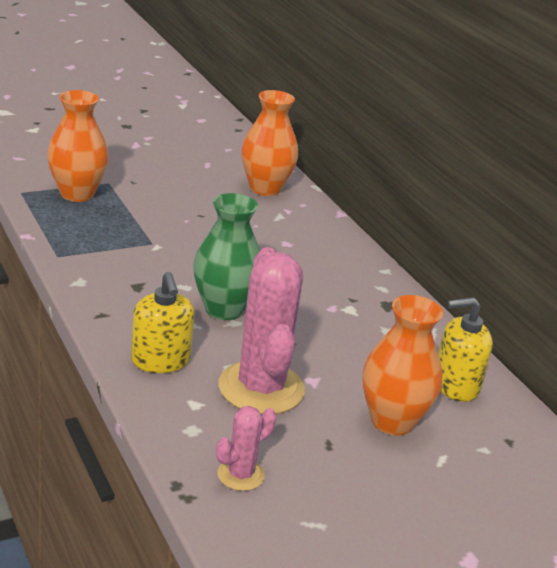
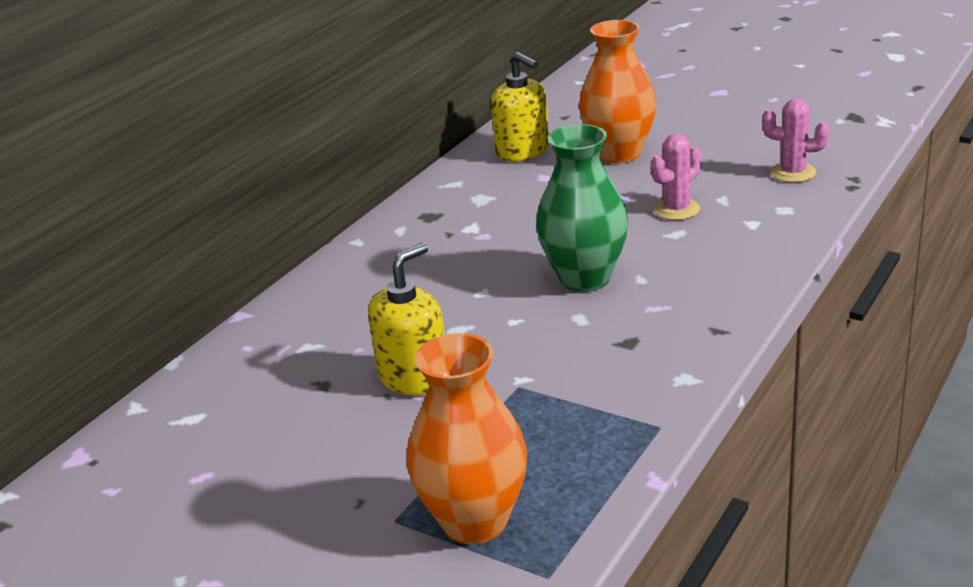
camera: 115 degrees left, 0 degrees up
yellow soap dispenser [131,272,195,373] -> yellow soap dispenser moved to [368,243,445,395]
pink cactus [219,247,305,414] -> pink cactus [651,134,701,220], size x0.49
orange vase [241,90,298,196] -> none

